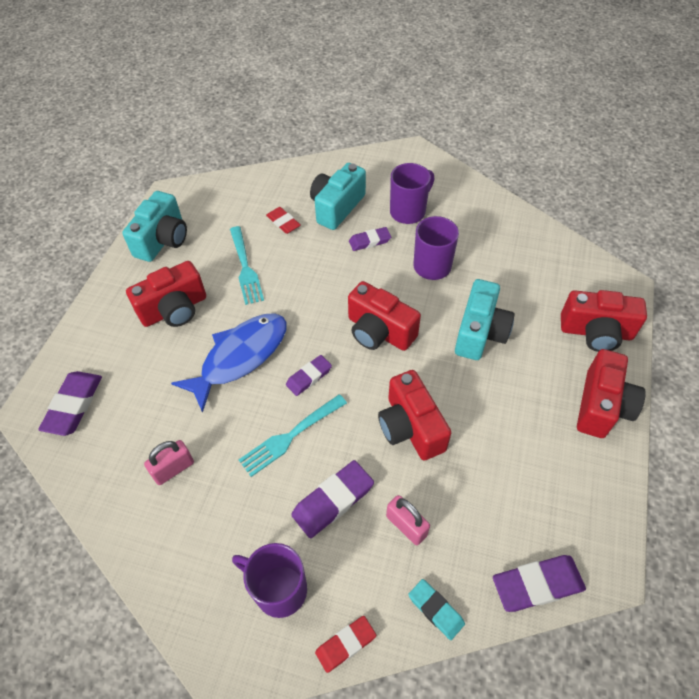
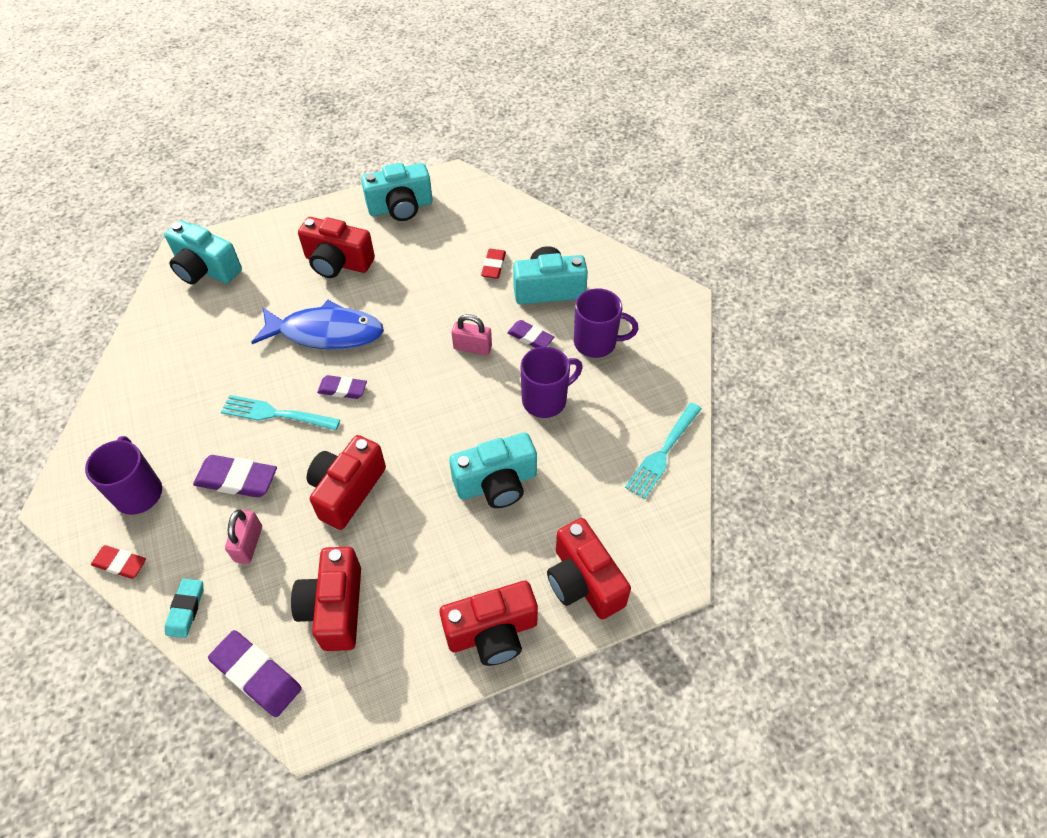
camera: 50 degrees right, 0 degrees up
purple eraser [38,371,102,436] -> turquoise camera [165,220,242,285]
pink padlock [144,440,194,485] -> pink padlock moved to [452,314,492,355]
turquoise fork [230,226,264,305] -> turquoise fork moved to [625,402,702,499]
red camera [348,281,421,351] -> red camera moved to [291,547,361,651]

